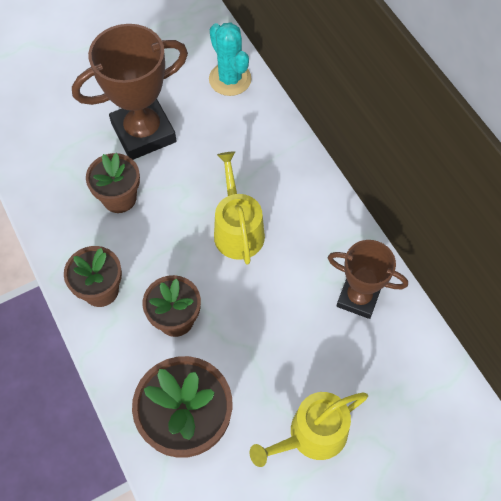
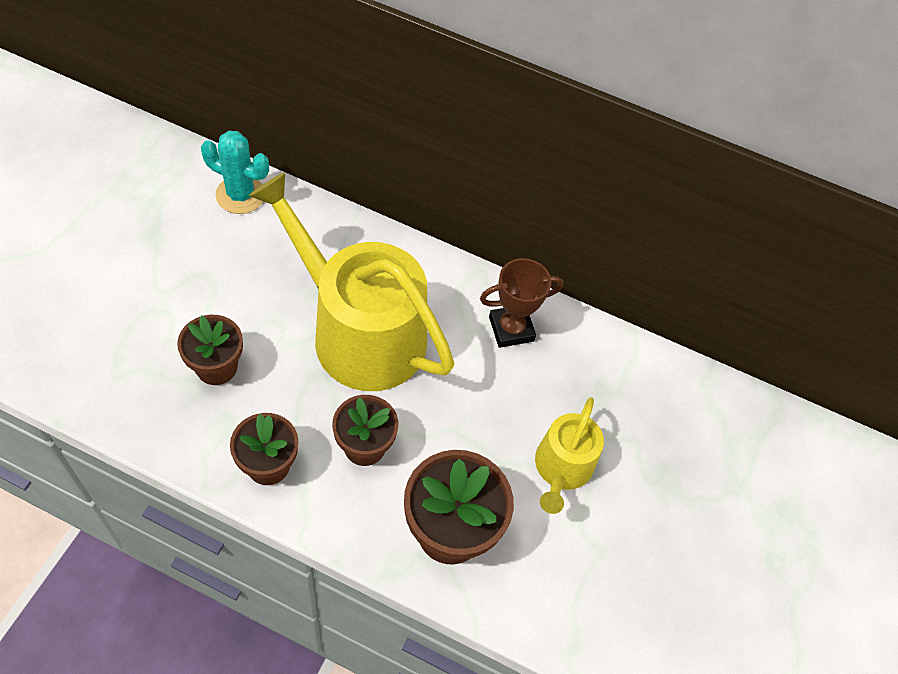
camera: 45 degrees left, 5 degrees down
brown trophy [72,24,188,160] -> none
yellow watering can [214,151,265,265] -> yellow watering can [249,172,454,391], size x1.94

